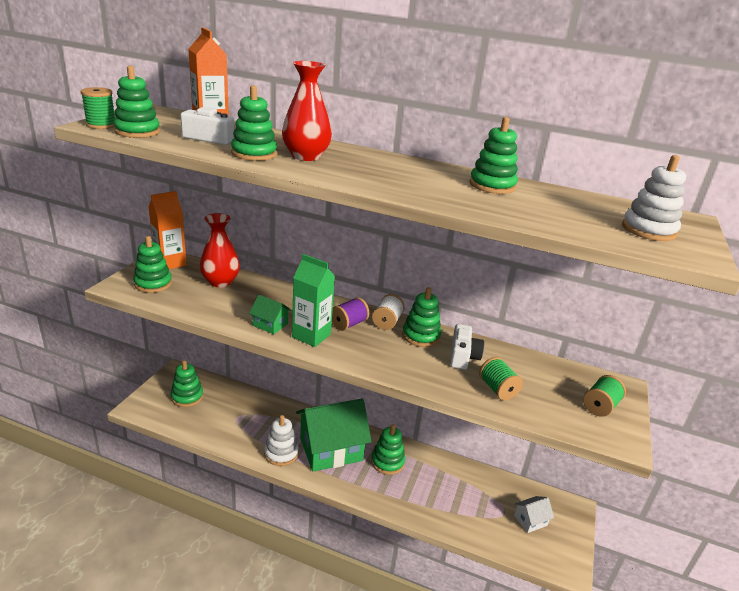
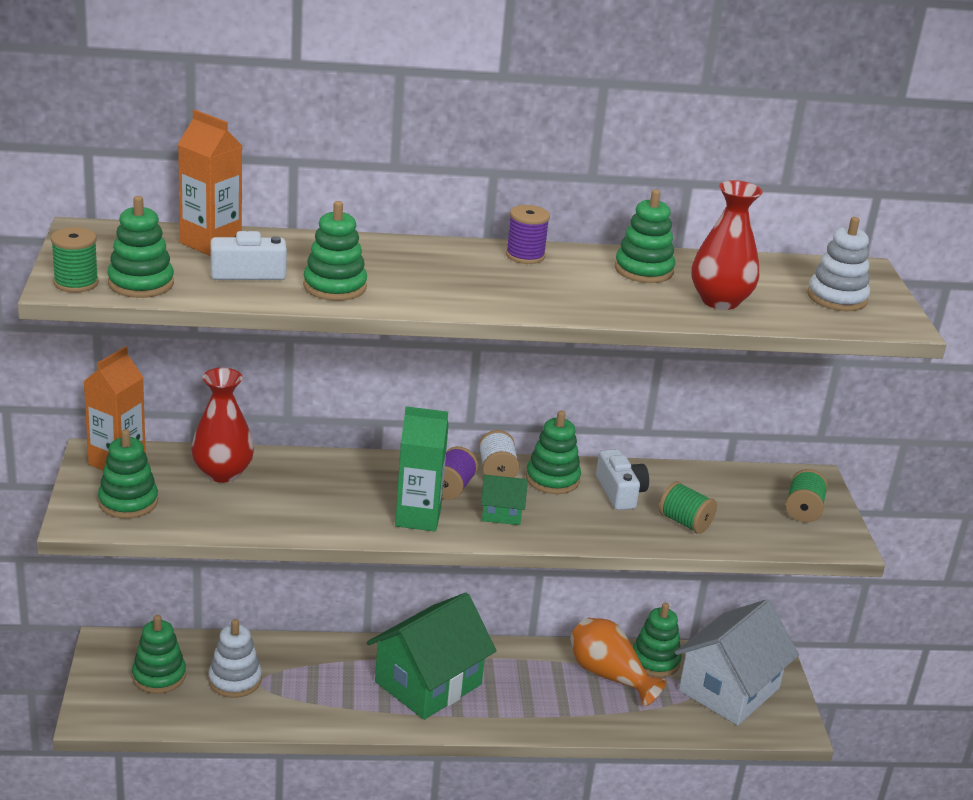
camera: 25 degrees left, 0 degrees up
green house [249,295,291,334] -> green house moved to [481,475,528,525]
white stacking toy [264,415,299,466] -> white stacking toy moved to [208,619,262,698]
red vase [282,61,332,161] -> red vase moved to [691,180,763,310]
green stacking toy [371,424,405,475] -> green stacking toy moved to [633,603,682,677]
white house [514,496,554,533] -> white house [675,599,799,725], size x2.30
none -> purple spool [506,205,550,264]
none -> orange vase [570,618,666,707]

